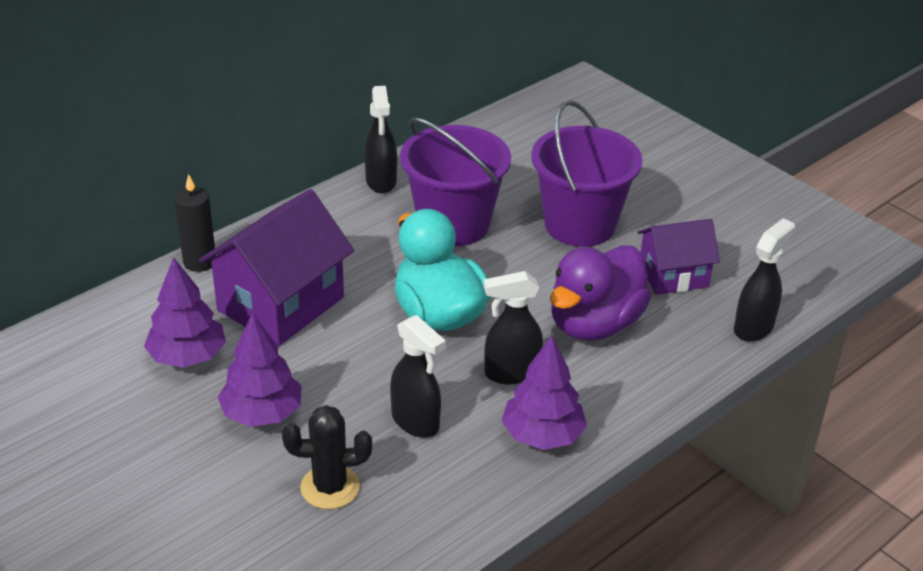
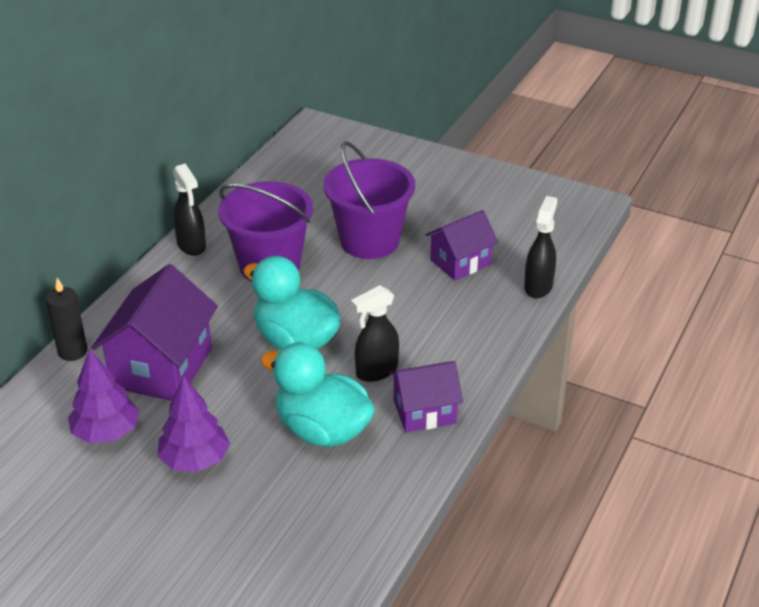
camera: 20 degrees left, 0 degrees up
black cactus [282,405,372,509] -> none
black spray bottle [390,315,446,438] -> turquoise duck [261,342,375,447]
purple tree [502,336,587,450] -> purple house [389,361,463,432]
purple duck [550,245,651,341] -> none

